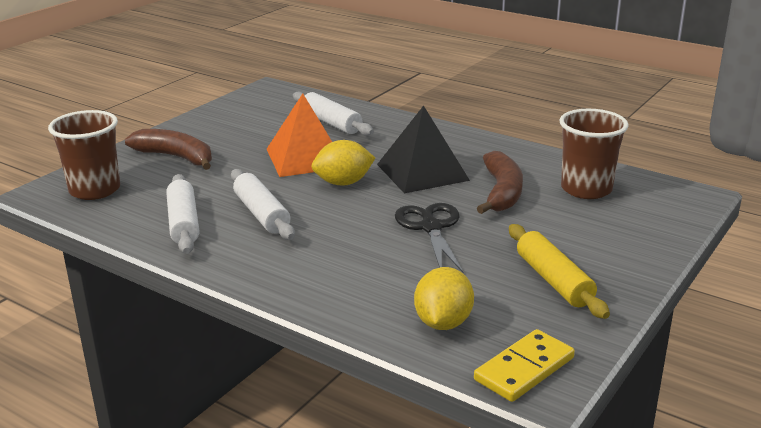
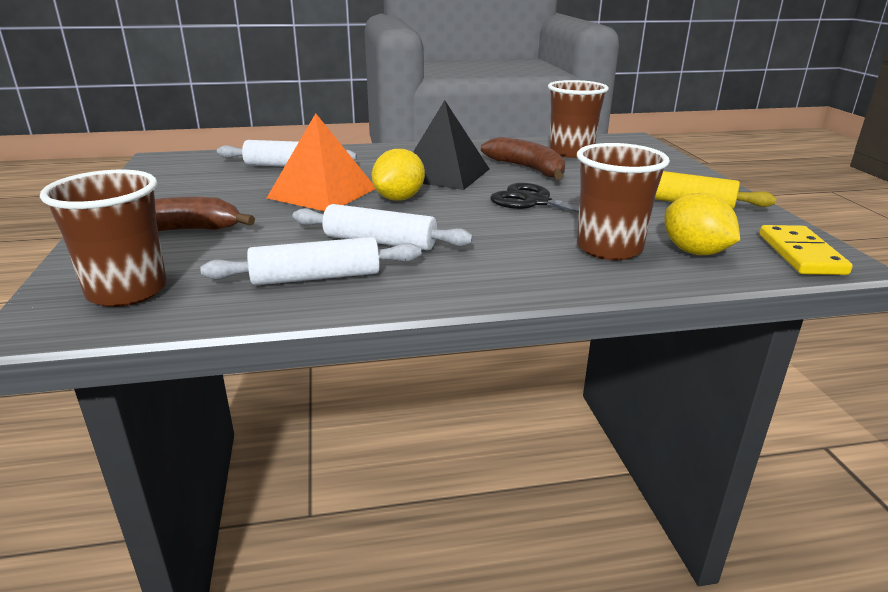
camera: 45 degrees left, 0 degrees up
white rolling pin [166,174,199,254] -> white rolling pin turned 45 degrees counterclockwise [200,237,421,285]
none -> brown cup [577,143,670,260]

